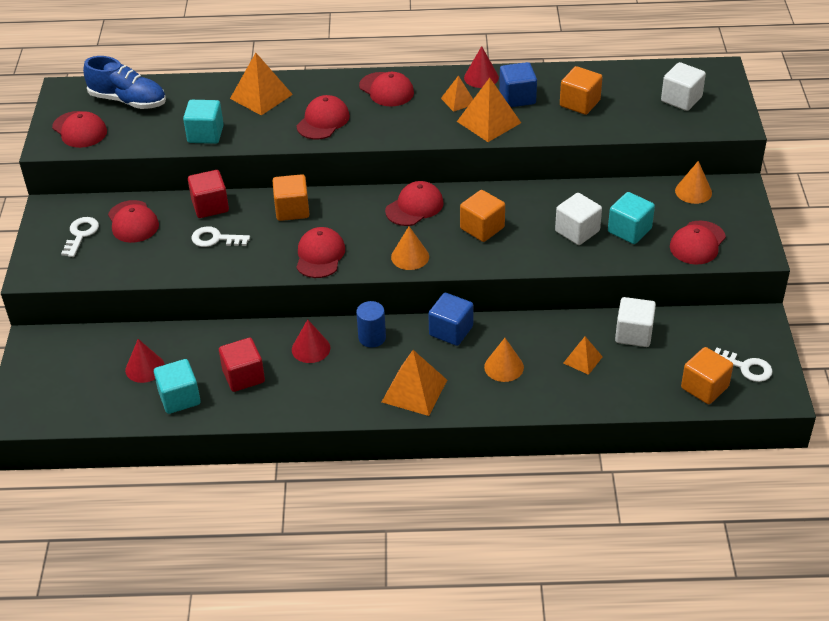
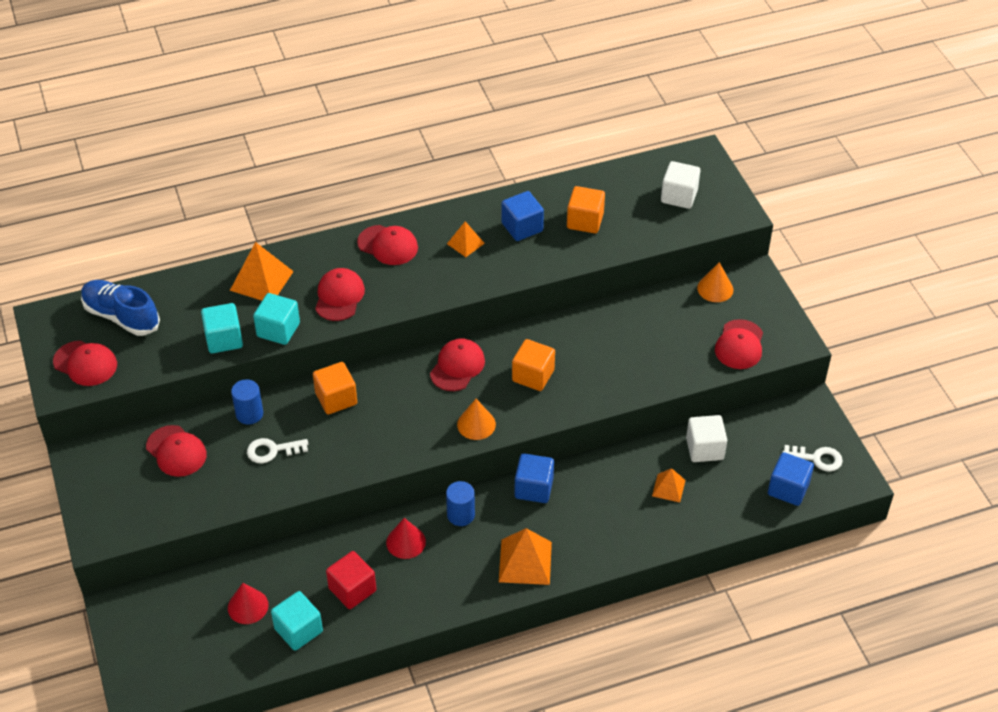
camera: 20 degrees left, 5 degrees up
white key [61,217,99,257] -> none
blue shoe [83,56,166,109] -> blue shoe turned 150 degrees counterclockwise [81,280,160,336]
red cube [188,170,229,218] -> blue cylinder [231,379,263,425]
red cap [296,227,345,278] -> none
orange pyramid [457,78,521,142] -> none
red cone [464,46,499,88] -> none
orange cone [484,338,524,382] -> none
white cube [555,193,602,245] -> none
turquoise cube [608,192,655,244] -> turquoise cube moved to [253,293,300,345]
orange cube [681,347,733,404] -> blue cube [768,452,814,506]

